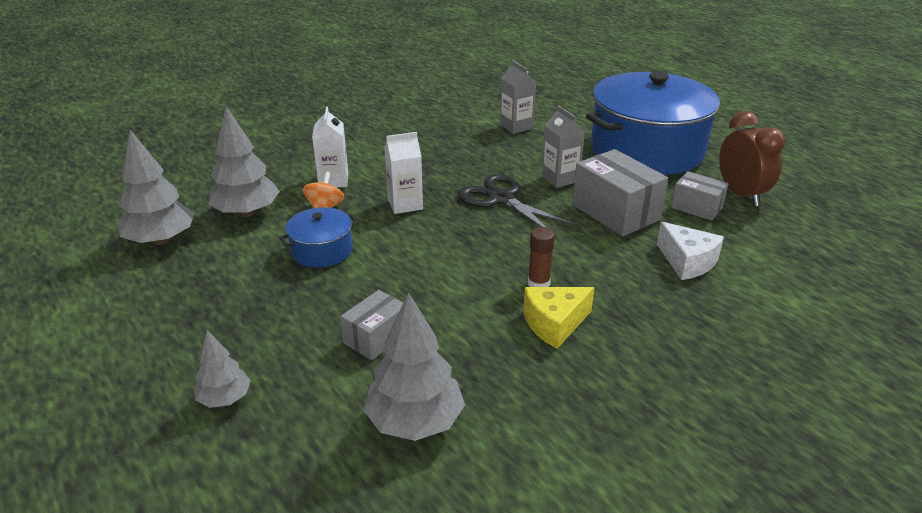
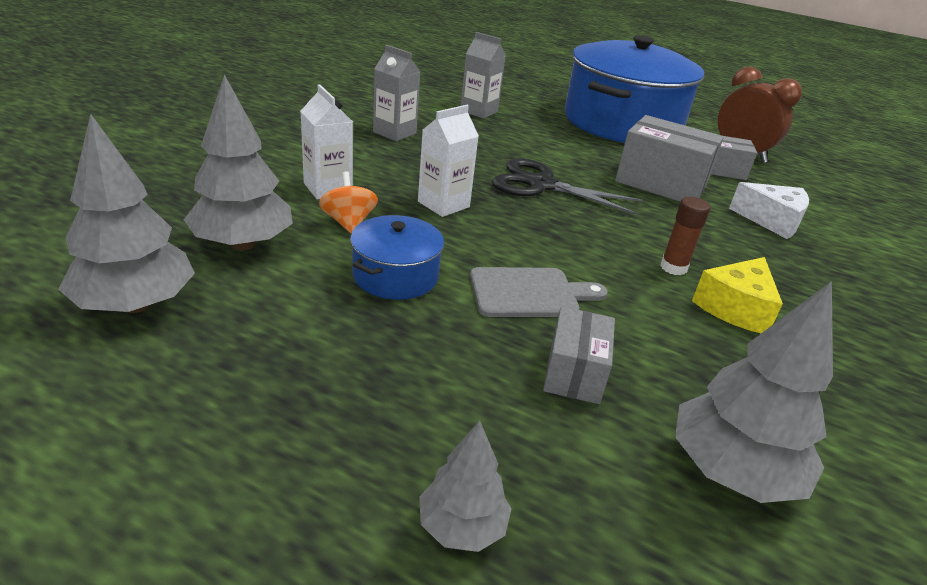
camera: 30 degrees left, 0 degrees up
grey carton [541,106,585,188] -> grey carton moved to [373,45,421,141]
none -> grey cutting board [470,267,608,317]

